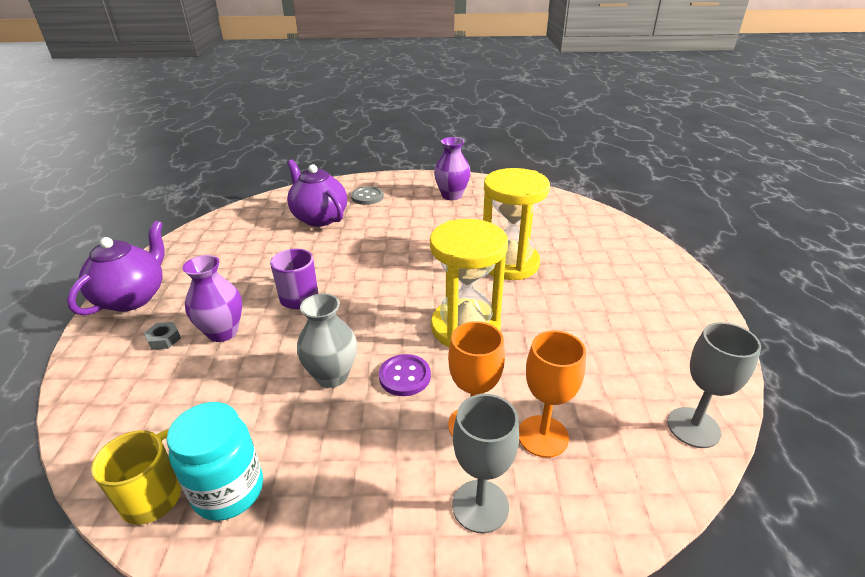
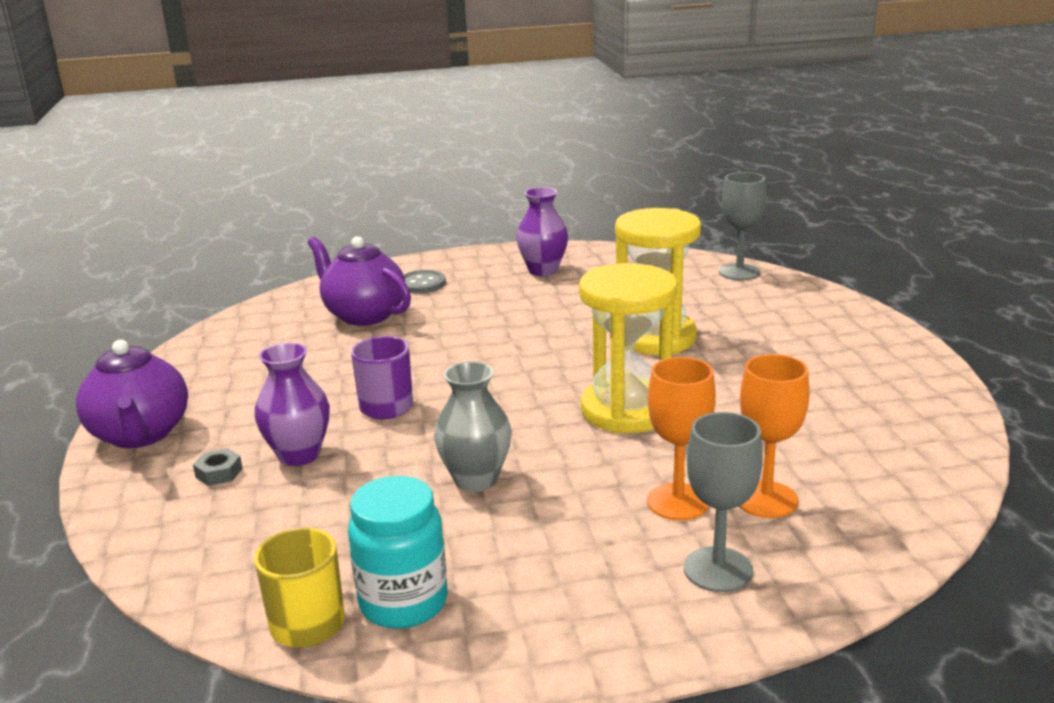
camera: 10 degrees left, 10 degrees down
purple teapot [67,221,165,316] -> purple teapot turned 150 degrees clockwise [76,340,188,448]
purple button [379,354,431,396] -> none
grey goblet [667,322,761,448] -> grey goblet moved to [719,172,766,280]

